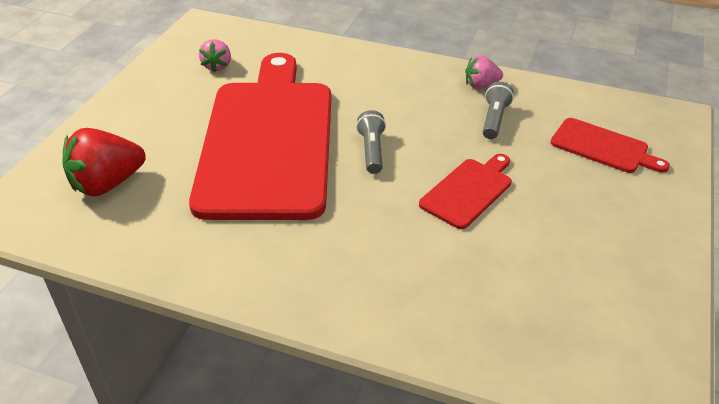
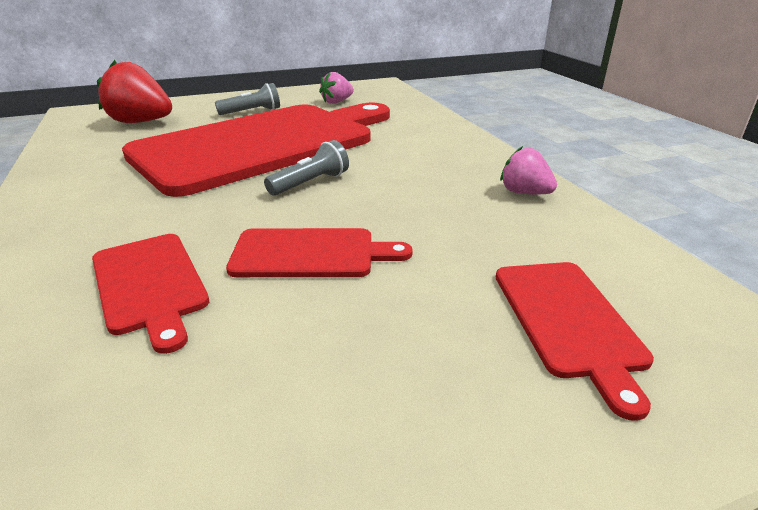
camera: 50 degrees right, 10 degrees down
grey flashlight [483,82,514,139] -> grey flashlight moved to [215,83,280,115]
none -> red cutting board [92,234,209,354]

